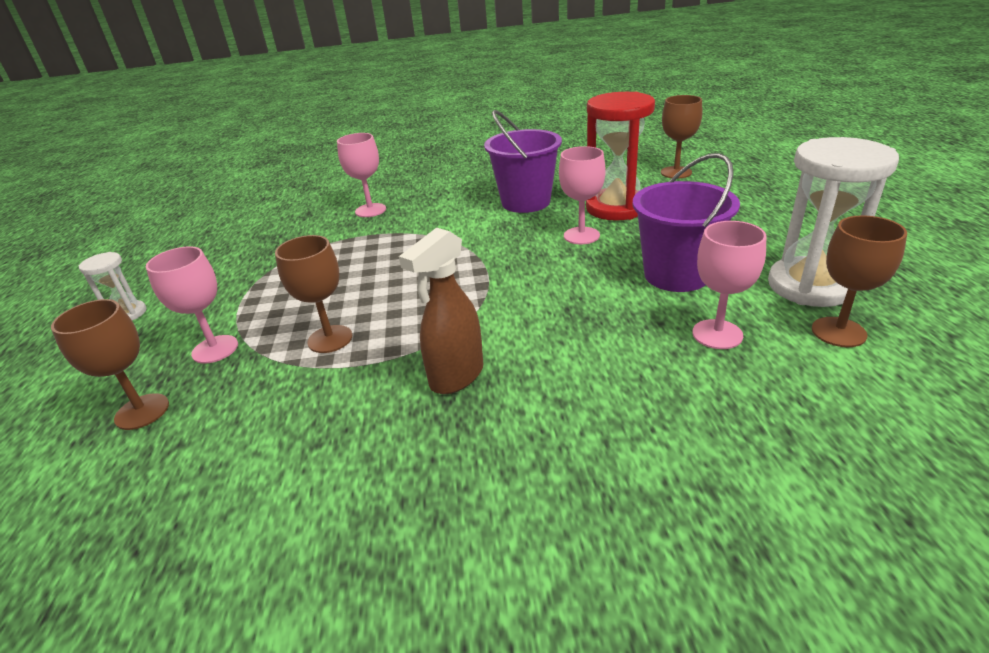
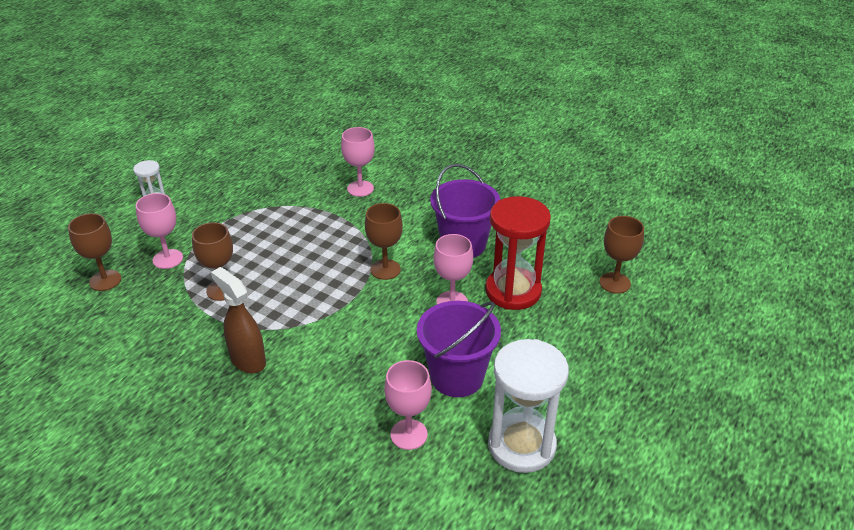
camera: 35 degrees right, 5 degrees up
brown spray bottle [399,227,483,394] -> brown spray bottle turned 60 degrees clockwise [211,267,266,373]
brown goblet [812,215,907,347] -> brown goblet moved to [365,203,403,280]

